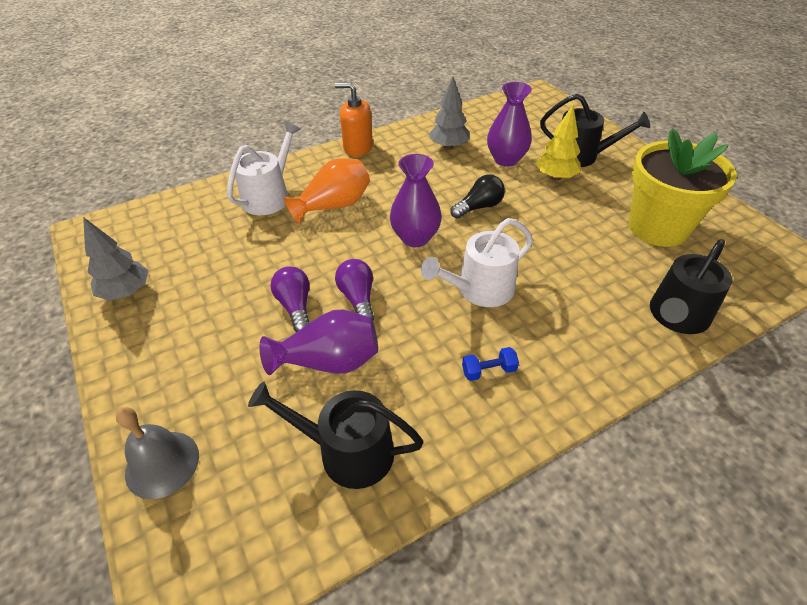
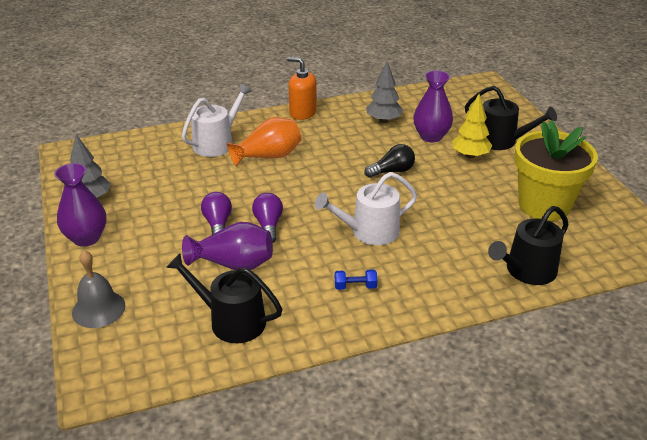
camera: 10 degrees right, 10 degrees down
purple vase [390,154,442,247] -> purple vase moved to [54,163,107,247]

